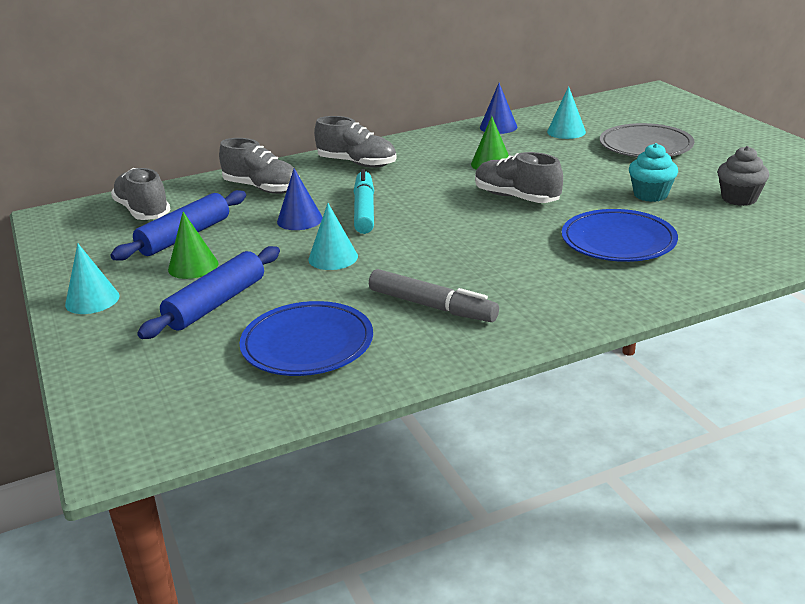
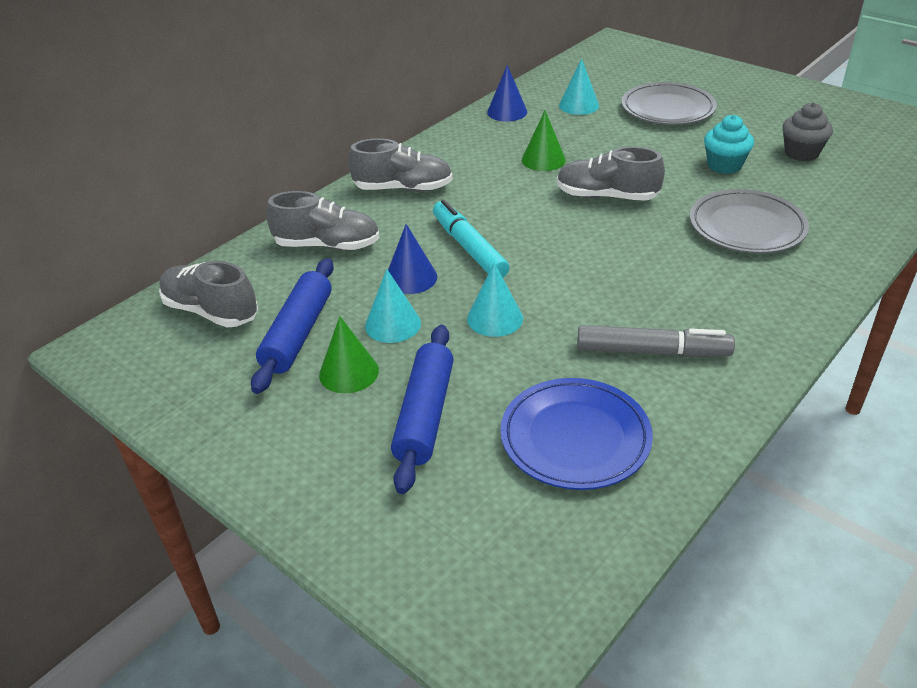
camera: 25 degrees left, 10 degrees up
turquoise cone [65,243,120,314] -> turquoise cone moved to [365,269,421,343]
blue plate [562,209,678,262] -> grey plate [690,189,809,254]

